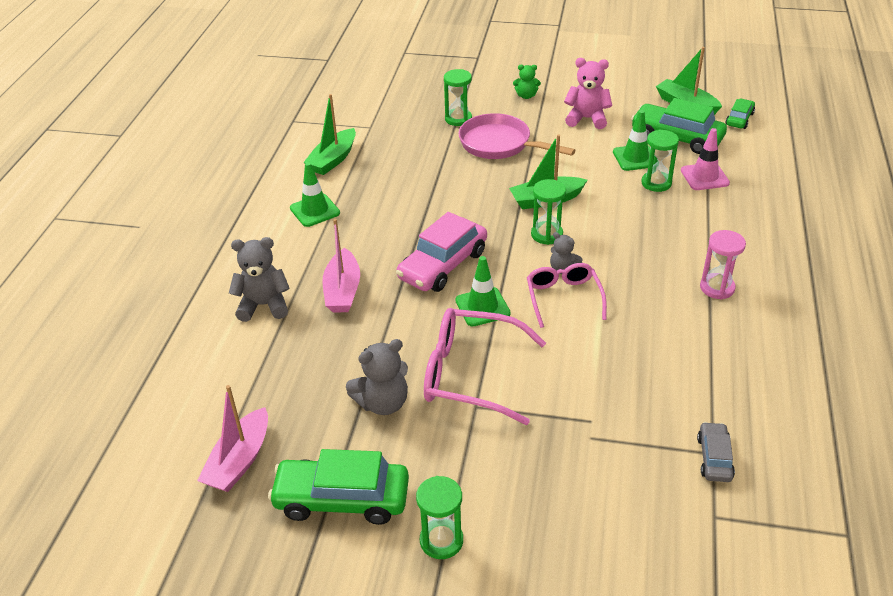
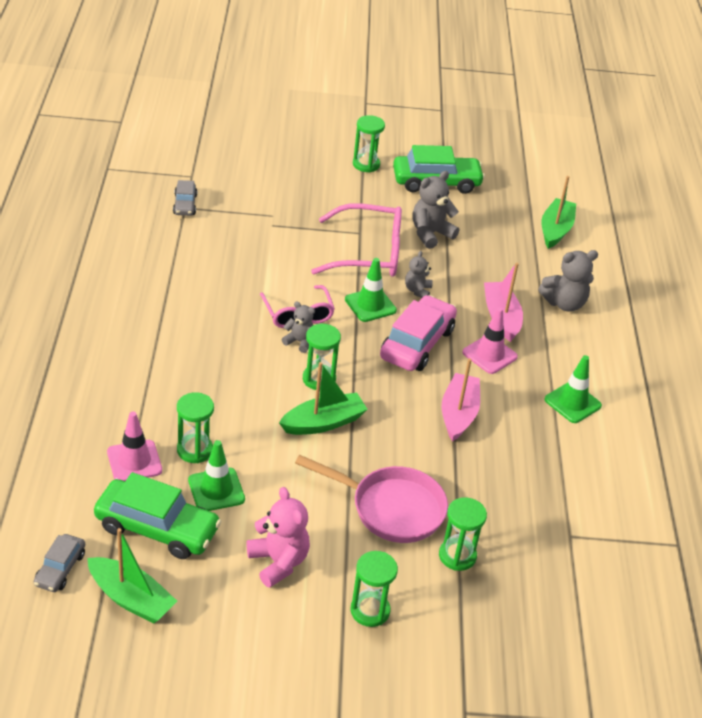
camera: 165 degrees right, 0 degrees up
pink boat [197,385,268,492] -> pink boat moved to [442,358,480,442]
green boat [303,94,356,175] -> green boat moved to [541,176,576,249]
green teddy bear [513,65,541,99] -> green hourglass [350,551,398,627]
pink teddy bear [564,58,612,129] -> pink teddy bear turned 120 degrees counterclockwise [247,487,310,588]
pink hourglass [700,230,746,299] -> none
green car [725,99,755,129] -> grey car [34,534,85,592]
none -> grey teddy bear [405,251,433,298]
none -> pink traffic cone [462,307,518,374]

